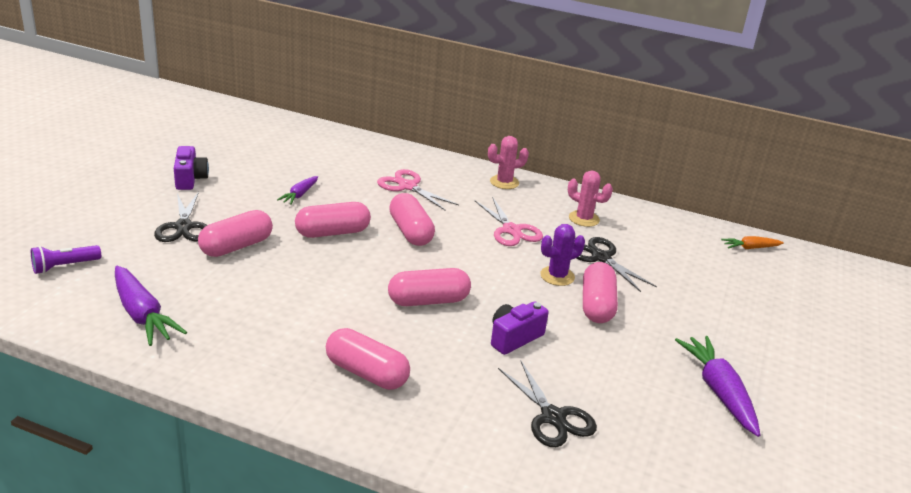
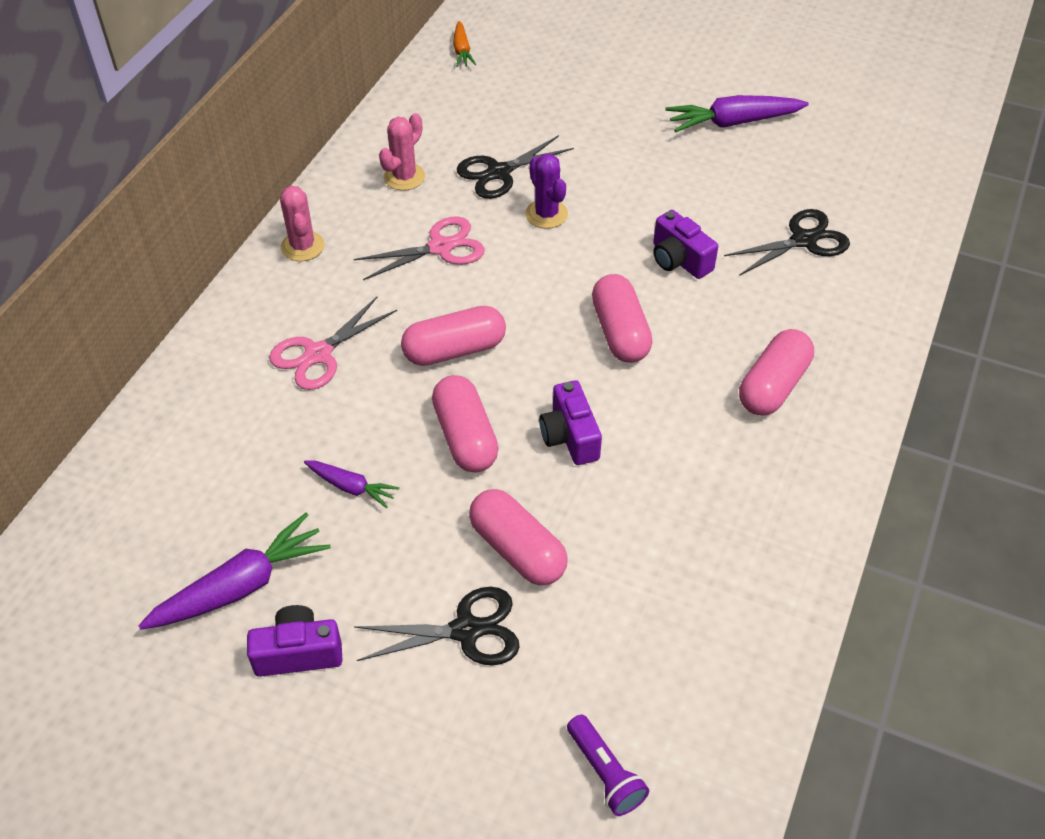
camera: 85 degrees left, 20 degrees up
purple carrot [115,266,187,346] -> purple carrot moved to [138,513,331,630]
pink capsule [583,262,618,323] -> none
none -> purple camera [539,380,602,465]

